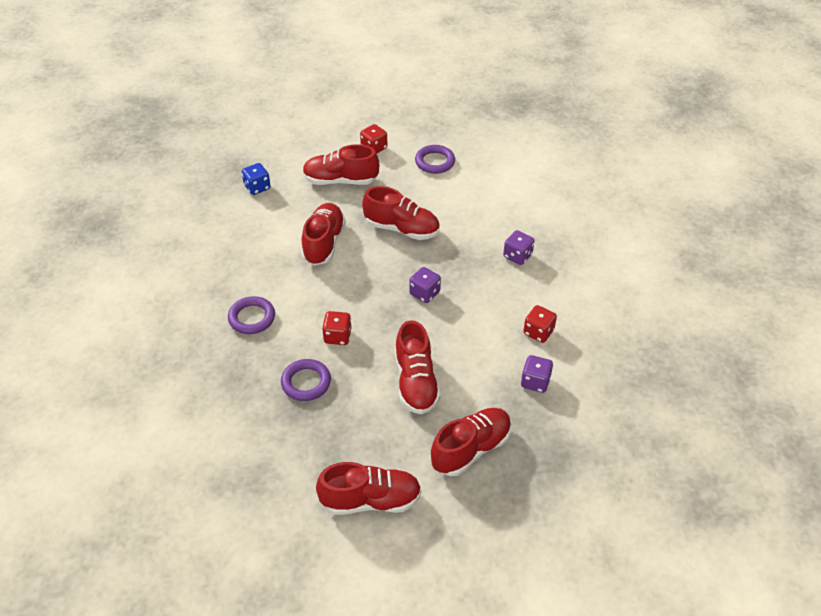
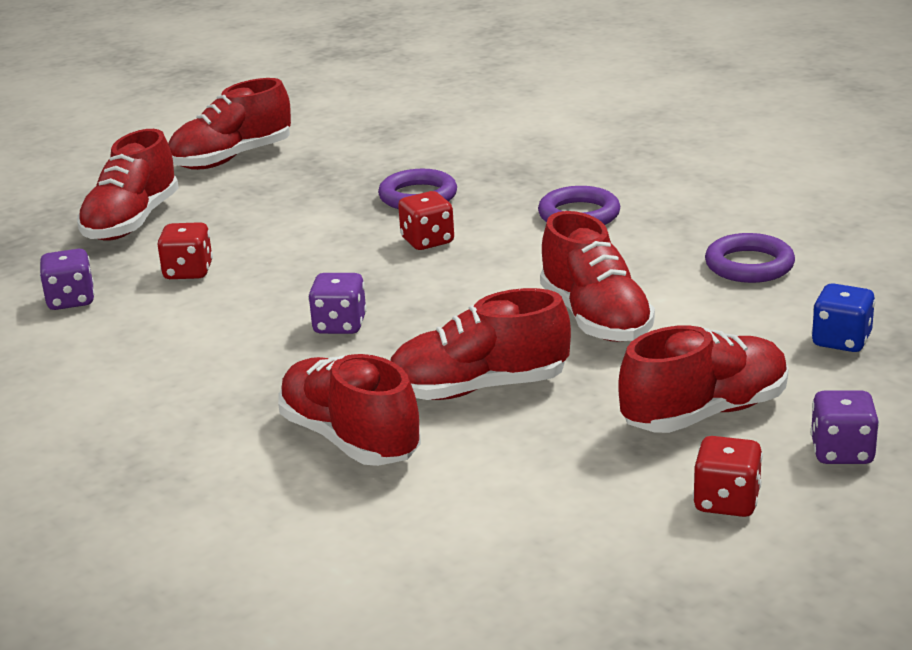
camera: 150 degrees right, 20 degrees down
red shoe [395,320,441,414] -> red shoe moved to [278,354,421,466]
purple ring [415,145,455,174] -> purple ring moved to [705,233,795,283]
purple dice [503,230,534,265] -> purple dice moved to [810,390,879,464]
red dice [523,305,557,343] -> red dice moved to [157,222,213,279]

